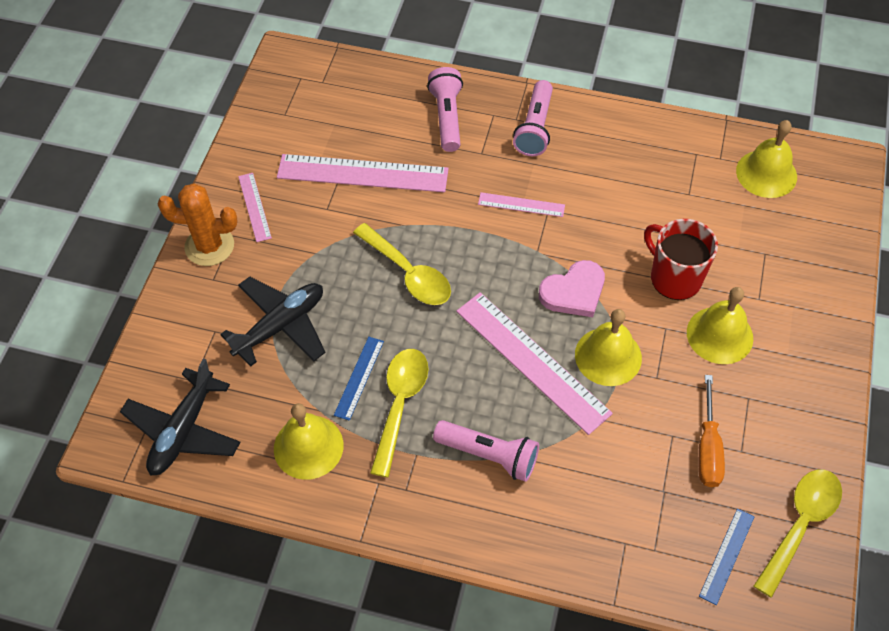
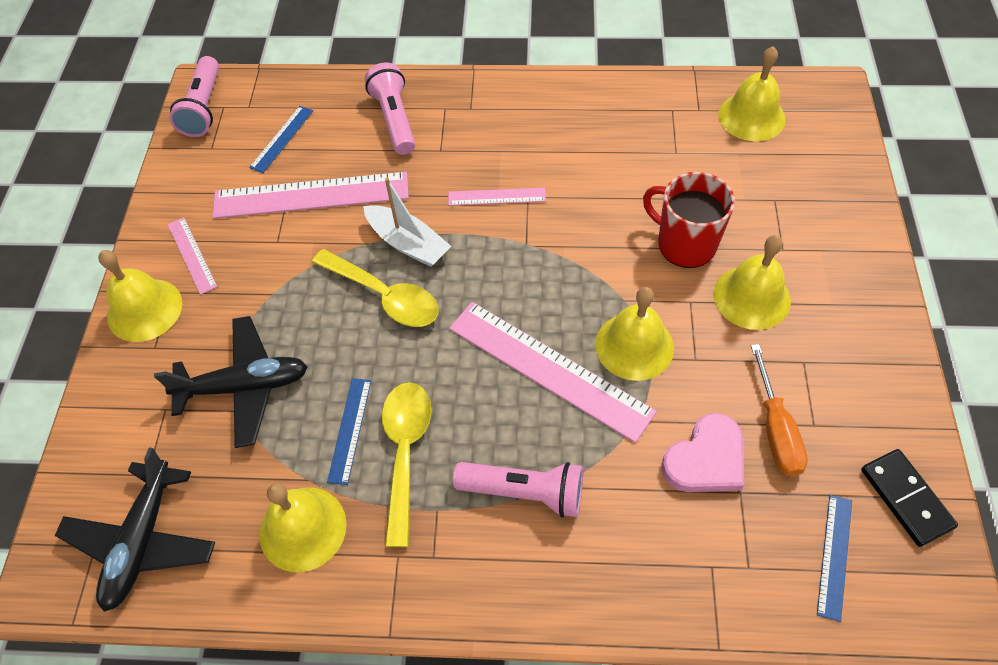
camera: 10 degrees left, 0 degrees up
orange cactus [157,183,238,266] -> yellow bell [98,250,182,342]
black plane [220,277,326,367] -> black plane turned 45 degrees clockwise [154,316,308,448]
pink flashlight [513,80,553,156] -> pink flashlight moved to [169,56,219,137]
pink heart [539,260,605,317] -> pink heart moved to [661,413,744,492]
yellow spoon [754,470,842,598] -> black domino [861,449,958,547]
none -> blue ruler [249,106,313,173]
none -> white boat [363,178,451,267]

